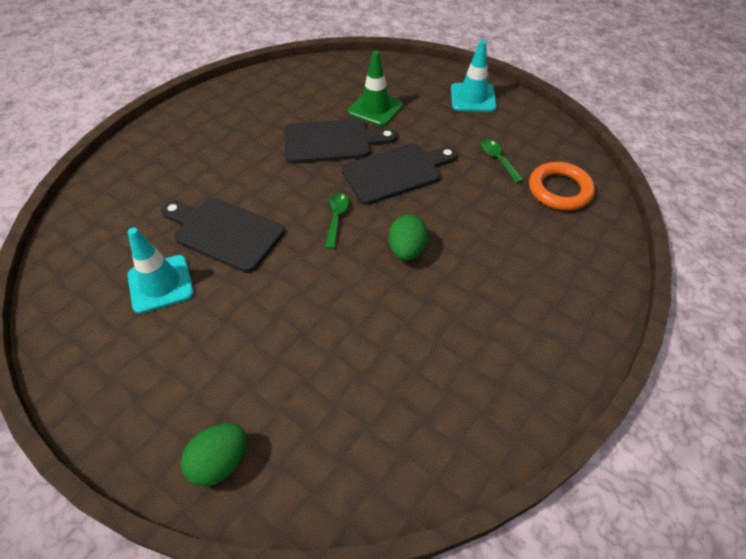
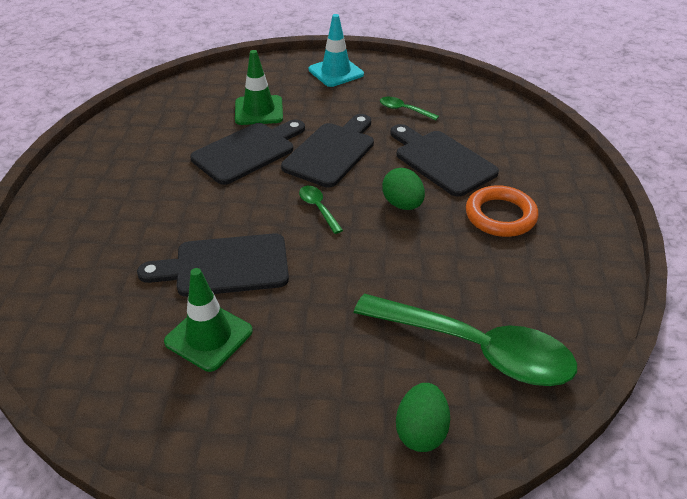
camera: 35 degrees left, 10 degrees down
turquoise traffic cone [128,228,194,314] -> green traffic cone [164,268,253,372]
orange ring [529,162,595,210] -> orange ring moved to [466,185,539,237]
none -> green spoon [354,294,577,386]
none -> black cutting board [390,124,499,197]

